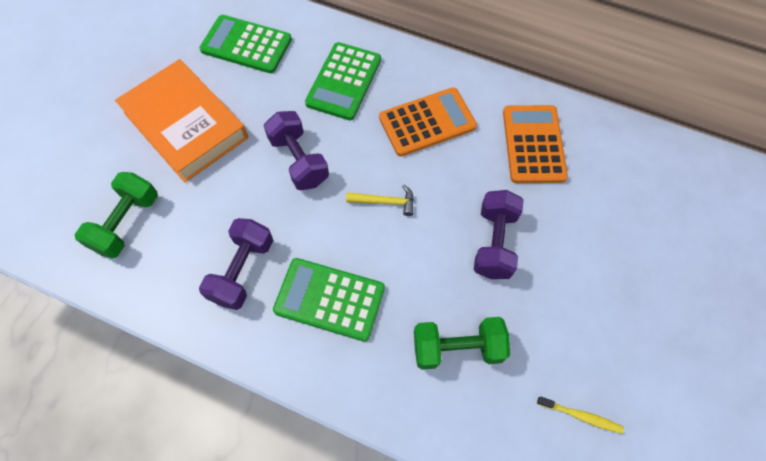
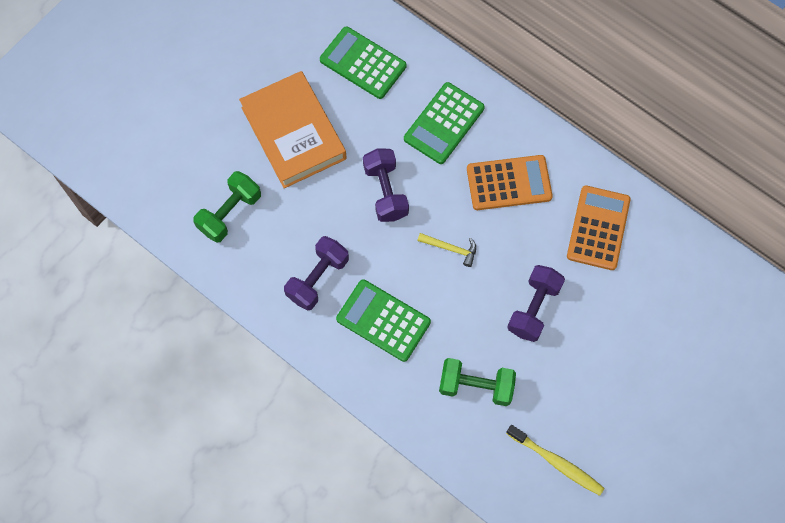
camera: 15 degrees right, 5 degrees up
yellow toothbrush [537,396,624,434] -> yellow toothbrush [506,425,604,496], size x1.60

